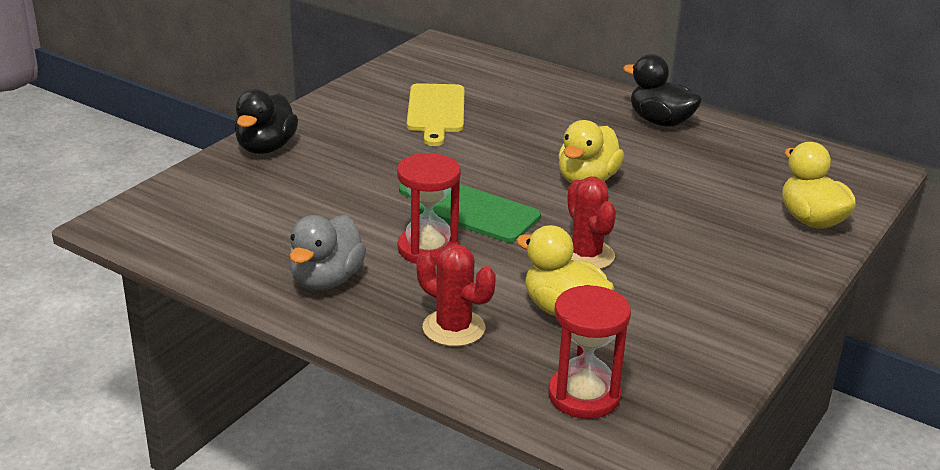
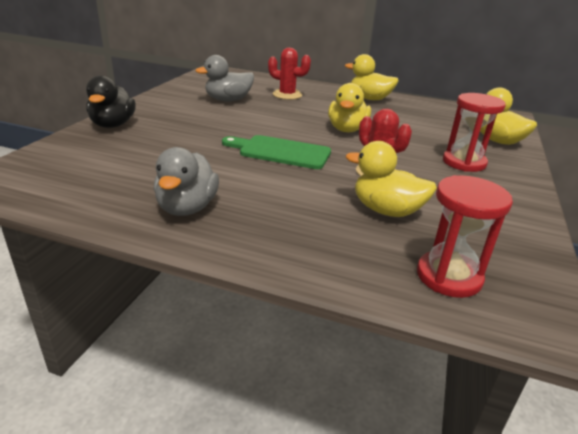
camera: 15 degrees left, 0 degrees up
red hourglass [397,153,461,265] -> red hourglass moved to [443,93,506,172]
yellow cutting board [407,83,465,146] -> grey duck [195,55,254,102]
red cactus [417,244,496,347] -> red cactus moved to [268,48,311,100]
black duck [623,54,702,127] -> yellow duck [345,54,399,100]

